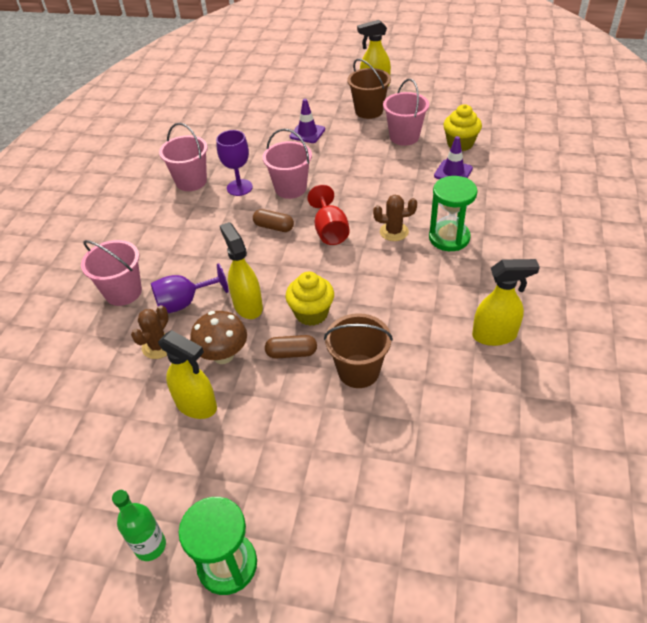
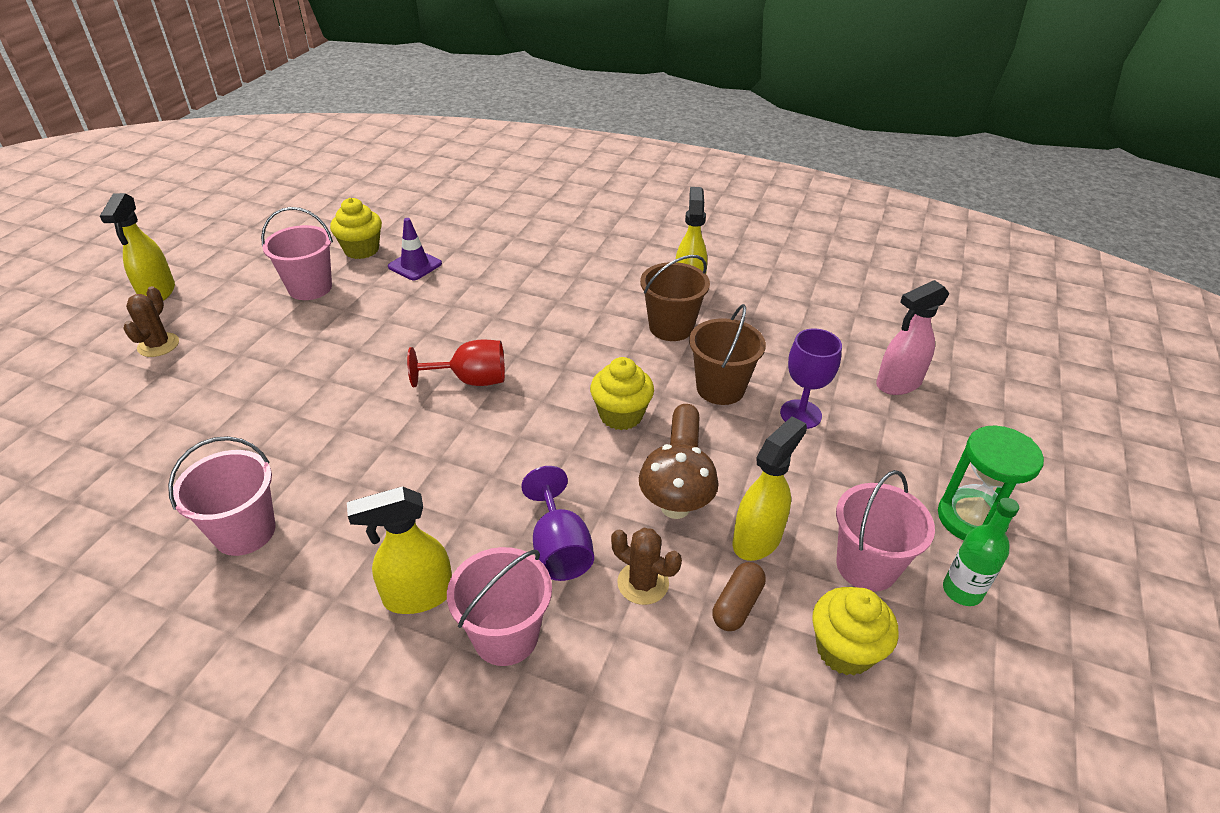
camera: 85 degrees left, 5 degrees down
purple goblet [216,130,253,196] -> purple goblet moved to [780,329,842,429]
yellow spray bottle [220,222,263,319] -> yellow spray bottle moved to [347,486,452,614]
brown capsule [253,209,294,232] -> brown capsule moved to [712,562,766,631]
pink bucket [262,129,312,199] -> pink bucket moved to [836,470,935,592]
purple traffic cone [290,99,325,143] -> none
brown bucket [348,59,391,119] -> brown bucket moved to [640,255,710,341]
brown cactus [373,195,417,241] -> brown cactus moved to [123,286,179,357]
green hourglass [429,176,478,251] -> none
none -> yellow cupcake [812,587,899,676]
none -> pink spray bottle [876,280,950,395]

